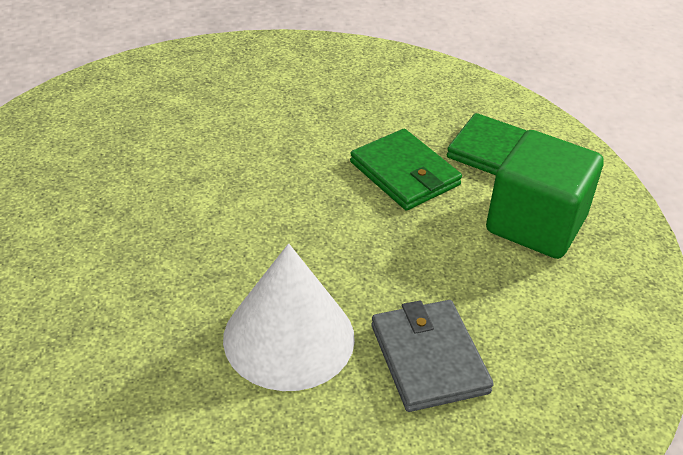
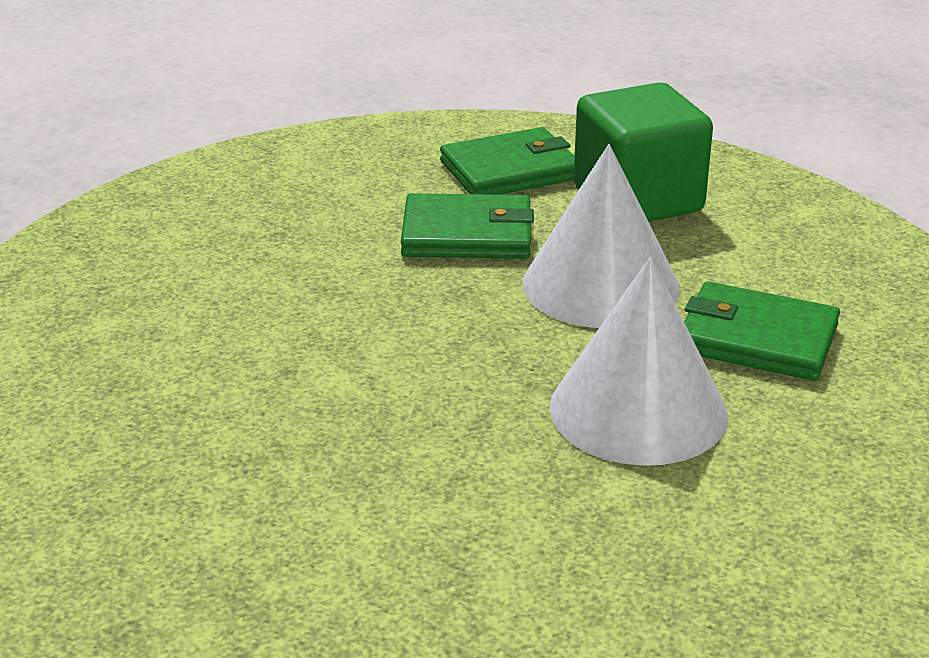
camera: 50 degrees left, 10 degrees down
grey wallet [371,300,494,412] -> green wallet [684,281,840,381]
none -> white cone [523,144,680,328]

